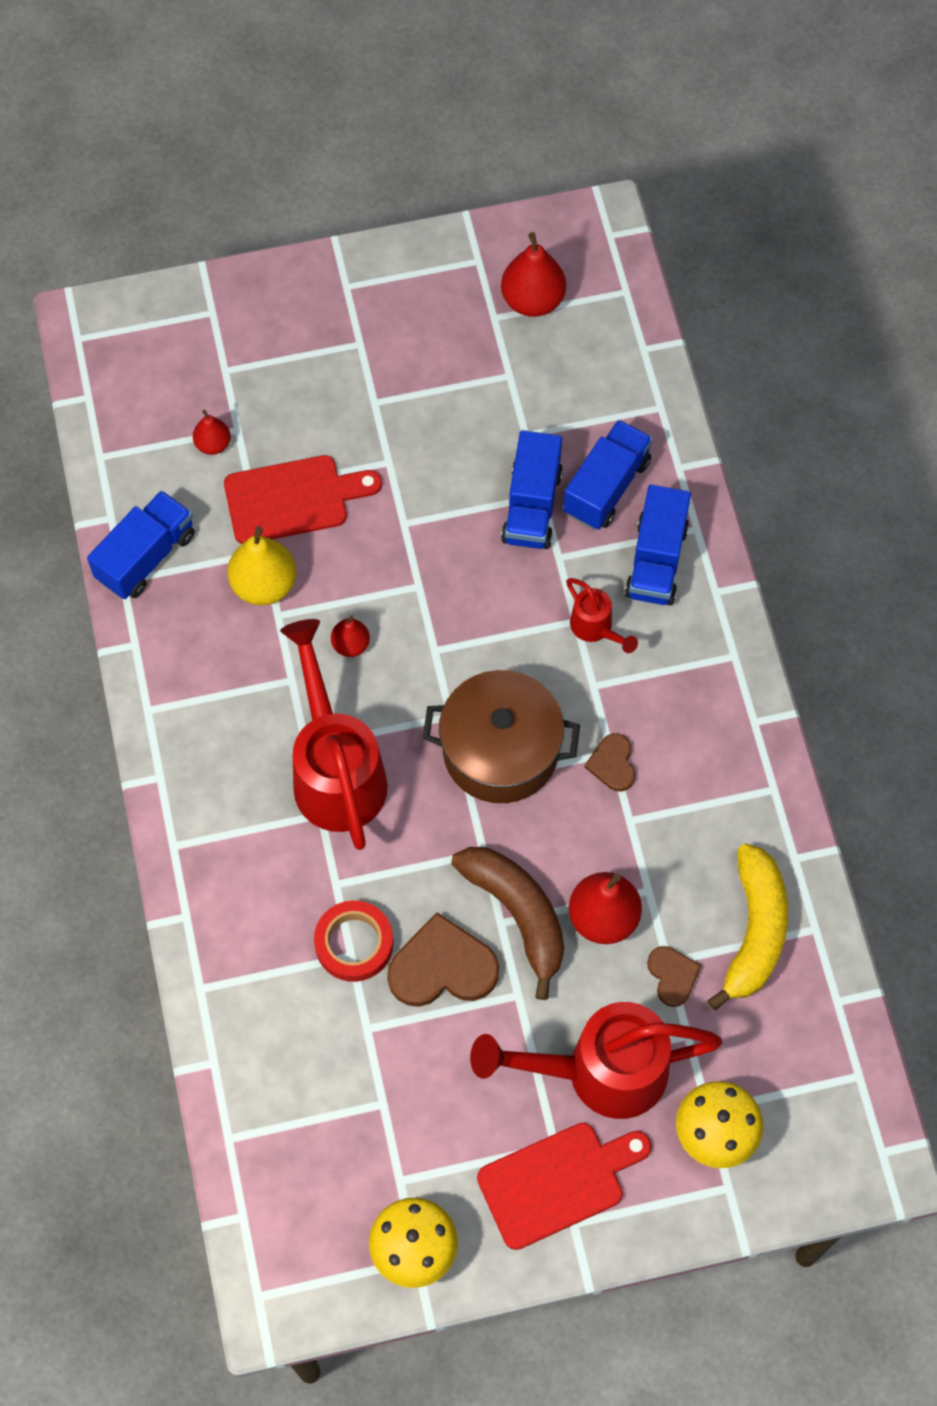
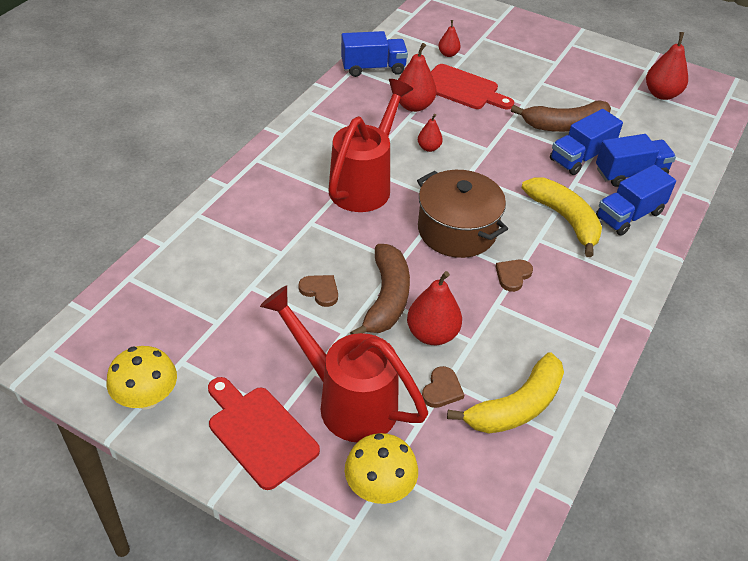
camera: 40 degrees right, 20 degrees down
yellow pear [227,526,296,605] -> red pear [398,43,437,112]
red tape [314,900,393,982] -> none
brown heart [387,912,499,1007] -> brown heart [298,275,338,307], size x0.55
red cutting board [477,1123,652,1250] -> red cutting board turned 150 degrees counterclockwise [208,377,320,490]
red watering can [566,578,638,653] -> yellow banana [522,178,602,257]
none -> brown banana [511,100,611,132]

